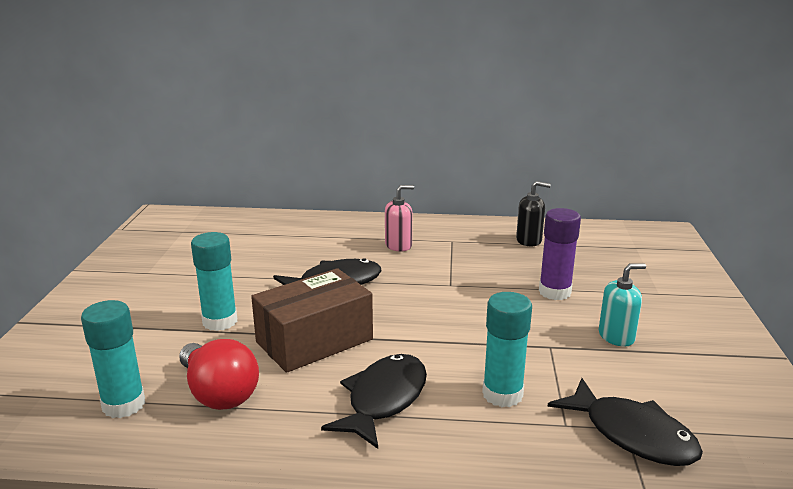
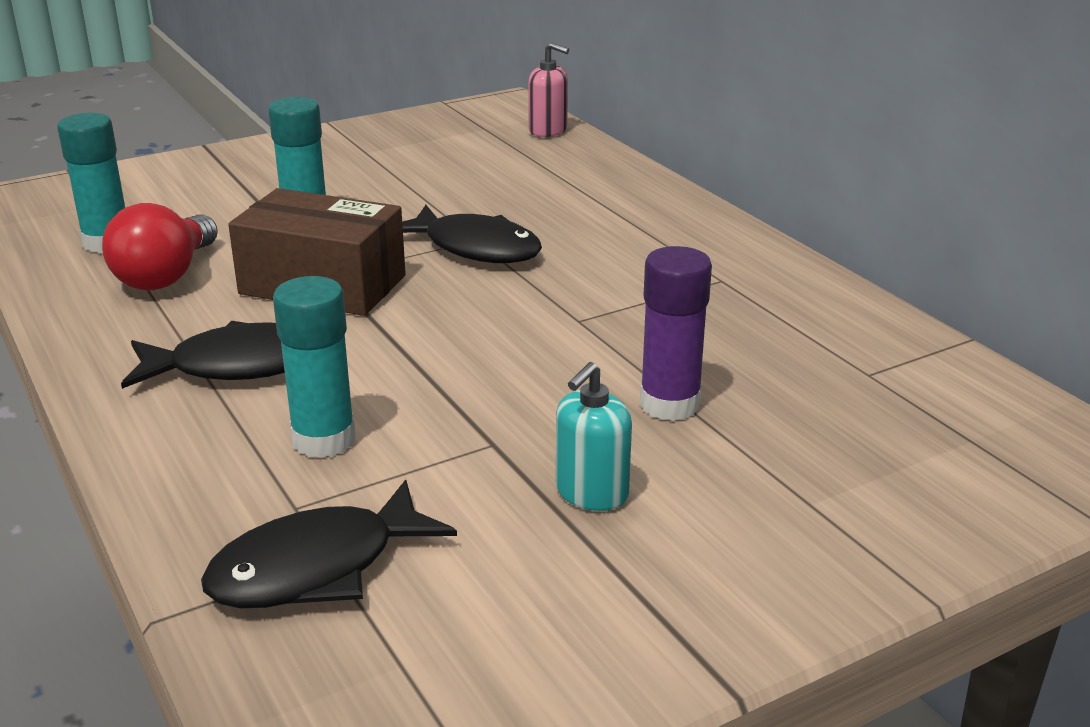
camera: 55 degrees right, 5 degrees up
pink soap dispenser [385,185,414,252] -> pink soap dispenser moved to [528,42,569,137]
black soap dispenser [516,181,551,246] -> none
black fish [547,378,703,466] -> black fish turned 45 degrees clockwise [201,480,457,608]
turquoise soap dispenser [599,263,646,347] -> turquoise soap dispenser turned 90 degrees clockwise [556,362,632,511]

